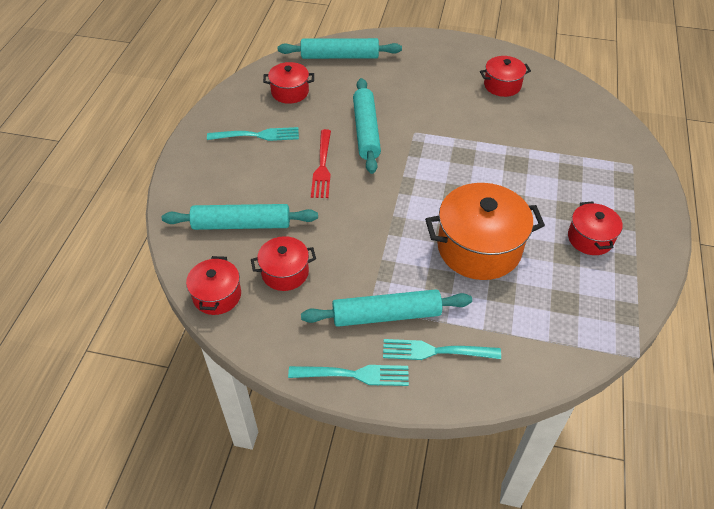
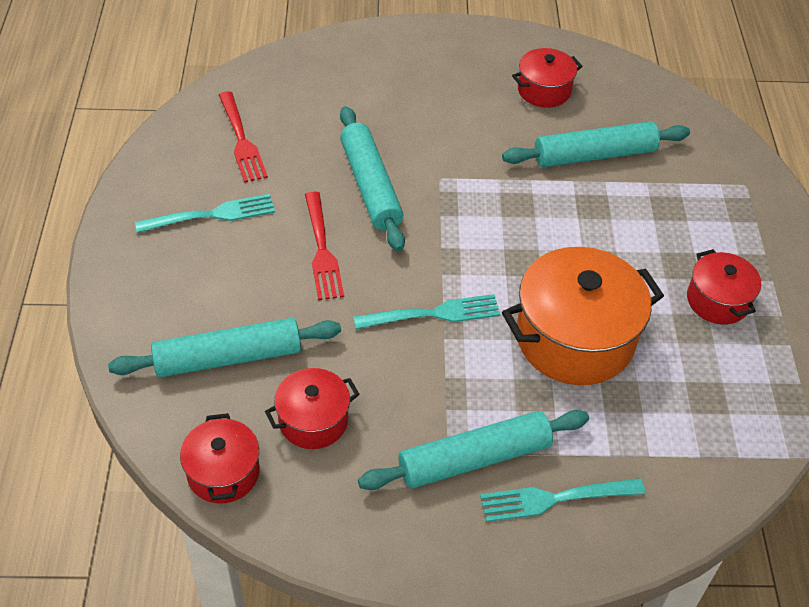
camera: 15 degrees left, 0 degrees up
red pot [263,62,314,104] -> red fork [219,91,268,183]
turquoise rolling pin [278,38,402,59] -> turquoise rolling pin moved to [502,121,690,167]
turquoise fork [288,365,409,386] -> turquoise fork moved to [353,294,501,329]

